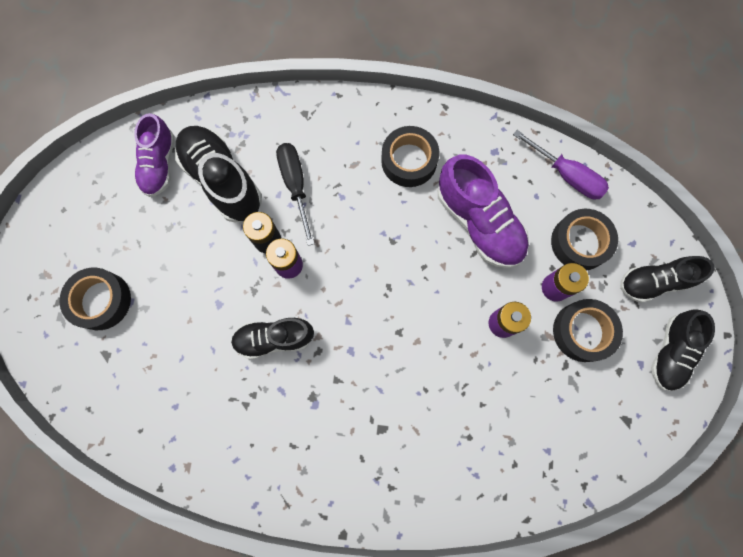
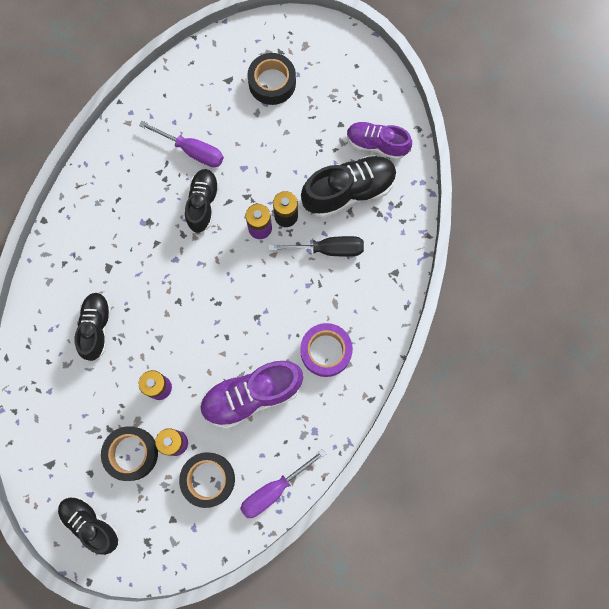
camera: 105 degrees right, 0 degrees up
black tape [381,126,440,187] -> purple tape [300,323,353,377]
black shoe [620,256,715,303] -> black shoe moved to [74,292,111,361]
none -> purple screwdriver [139,121,224,167]

